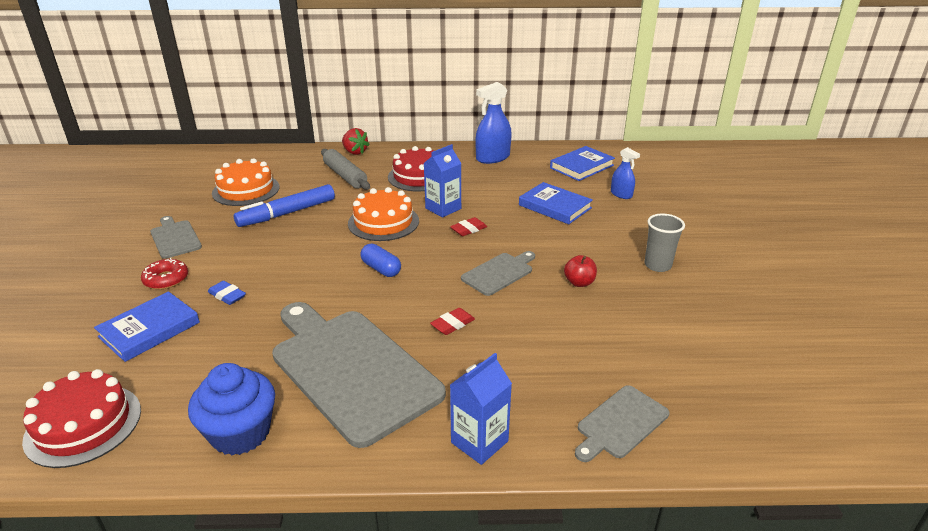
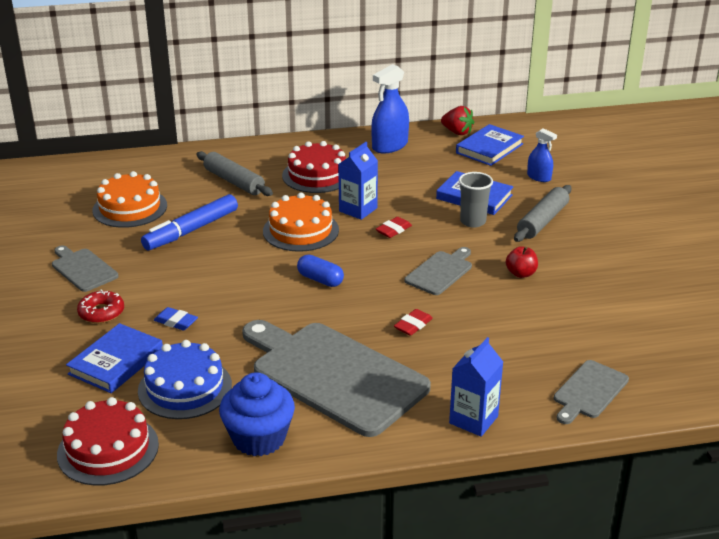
camera: 10 degrees left, 0 degrees up
red strawberry [342,128,370,155] -> red strawberry moved to [441,106,474,135]
grey cup [644,214,685,272] -> grey cup moved to [459,172,493,228]
none -> blue cake [138,340,232,419]
none -> grey rolling pin [514,185,571,242]

